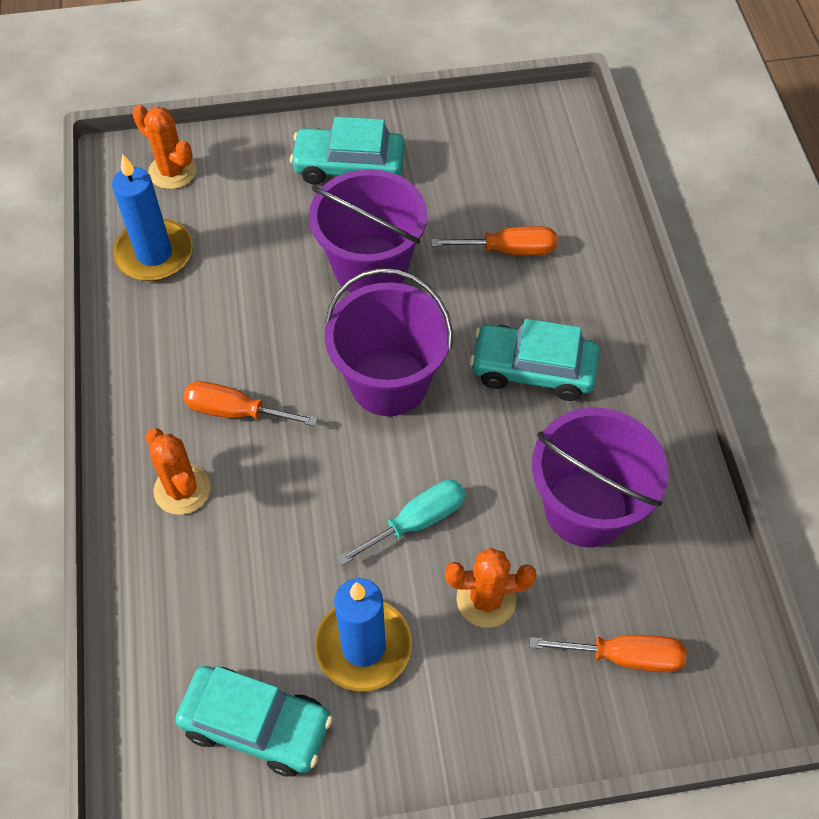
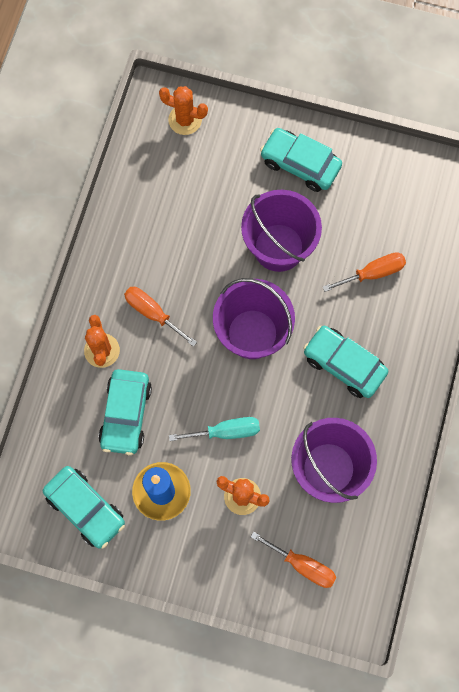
camera: 25 degrees right, 15 degrees up
blue candle [112,154,193,281] -> none
orange cactus [132,105,196,189] -> orange cactus turned 45 degrees counterclockwise [159,86,208,135]
orange screwdriver [431,226,557,255] -> orange screwdriver turned 45 degrees counterclockwise [323,252,406,292]
none -> turquoise car [98,369,152,455]

